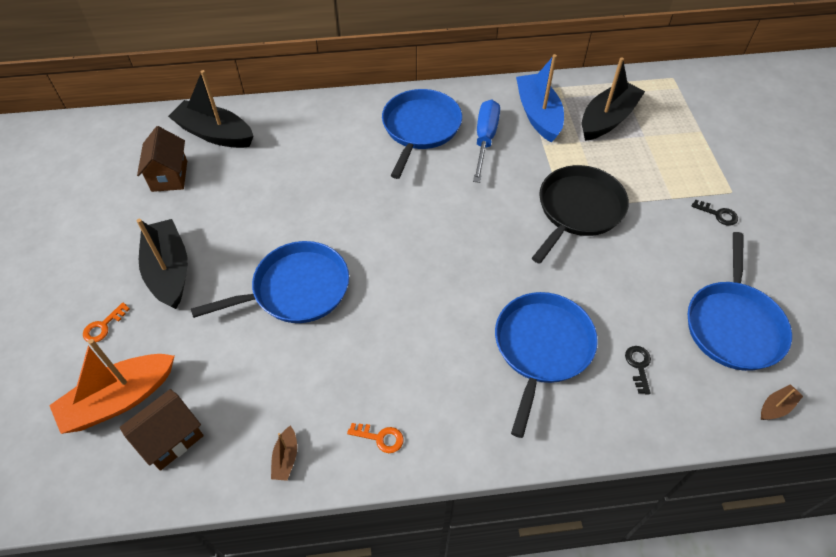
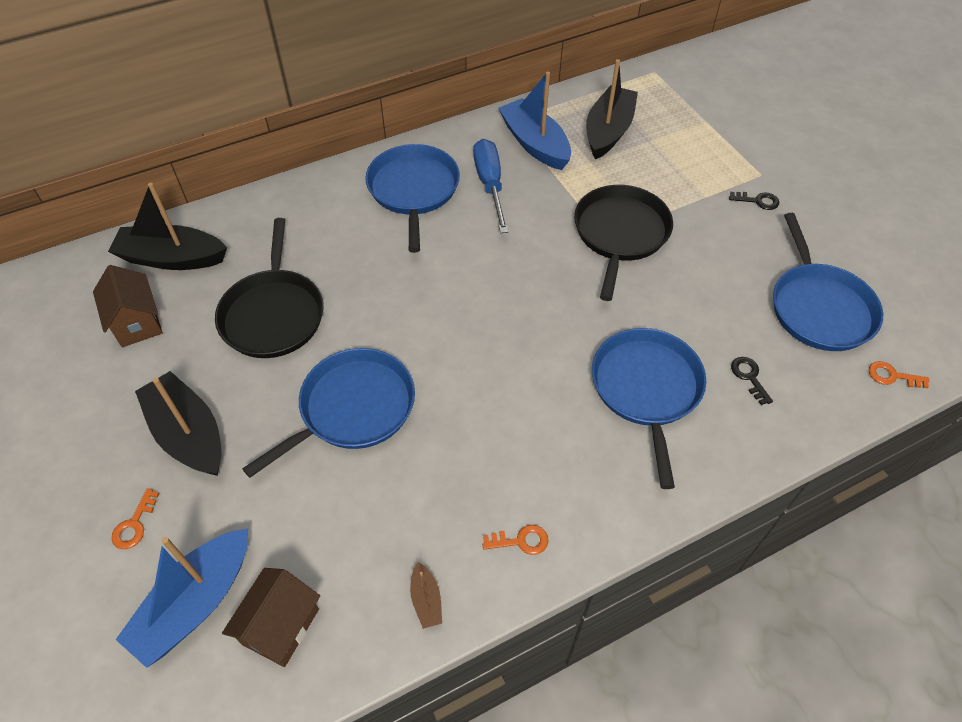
camera: 20 degrees left, 0 degrees up
orange boat [49,339,174,434] -> blue boat [115,529,248,668]
brown boat [761,384,803,420] -> orange key [869,361,930,388]
none -> black pan [215,218,324,358]

